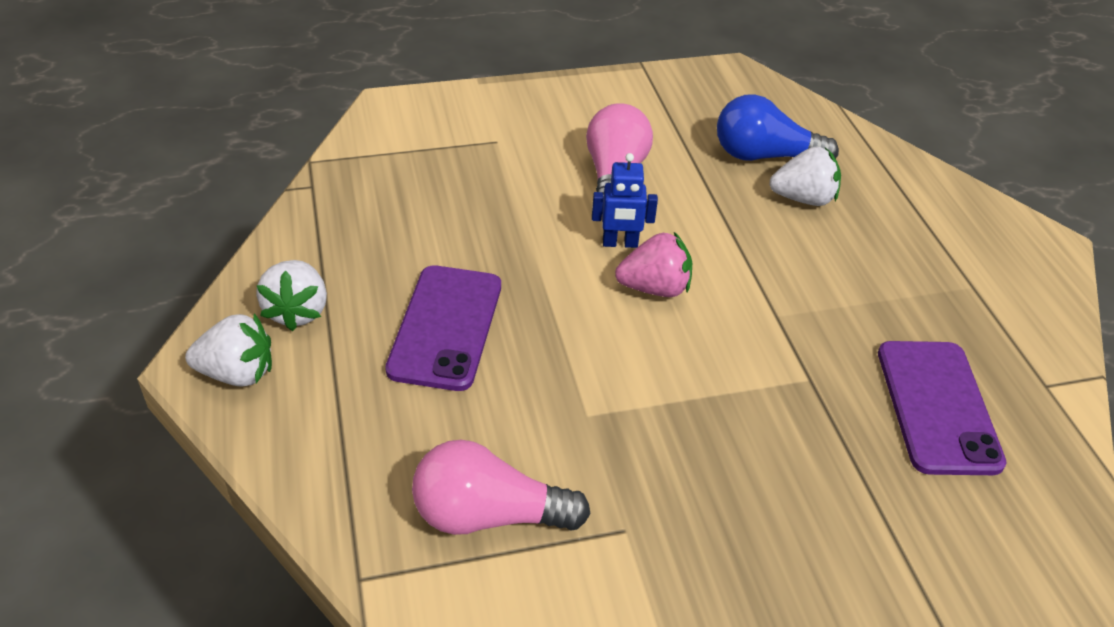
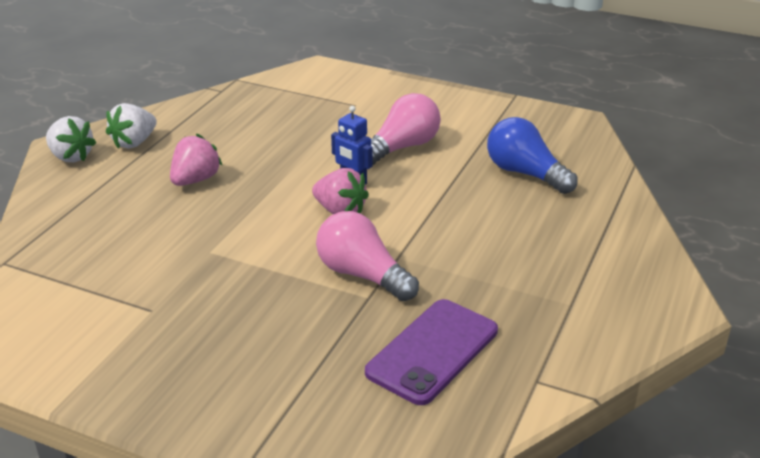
camera: 40 degrees right, 10 degrees down
purple phone [385,265,501,391] -> pink strawberry [170,134,222,186]
pink light bulb [412,440,590,535] -> pink light bulb moved to [316,211,419,301]
white strawberry [769,147,841,206] -> none

